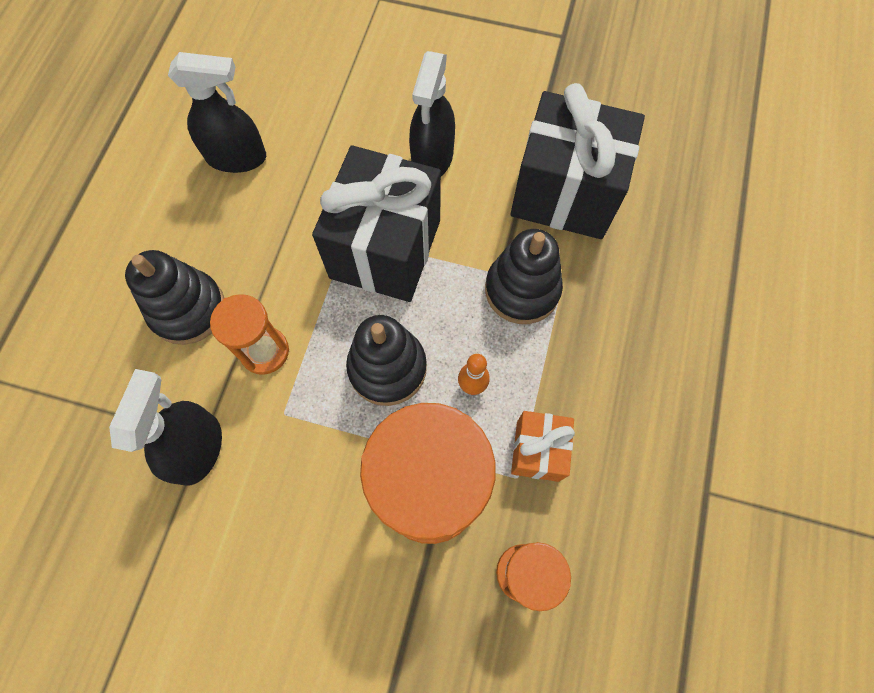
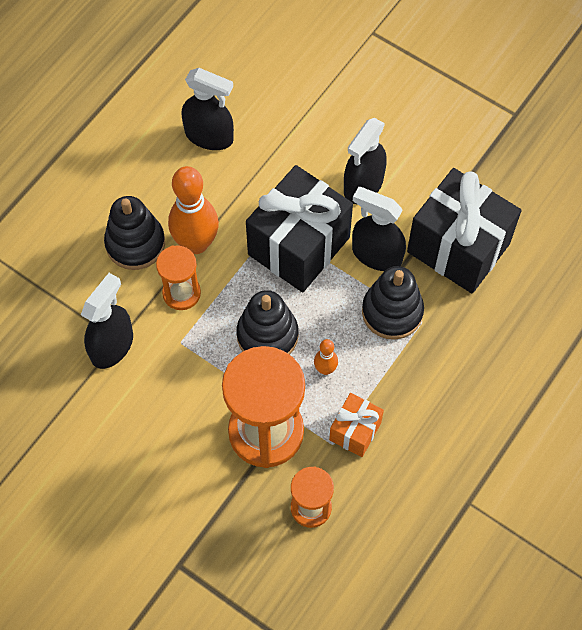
camera: 20 degrees right, 5 degrees down
none -> orange bowling pin [168,166,219,254]
none -> black spray bottle [352,187,406,271]

